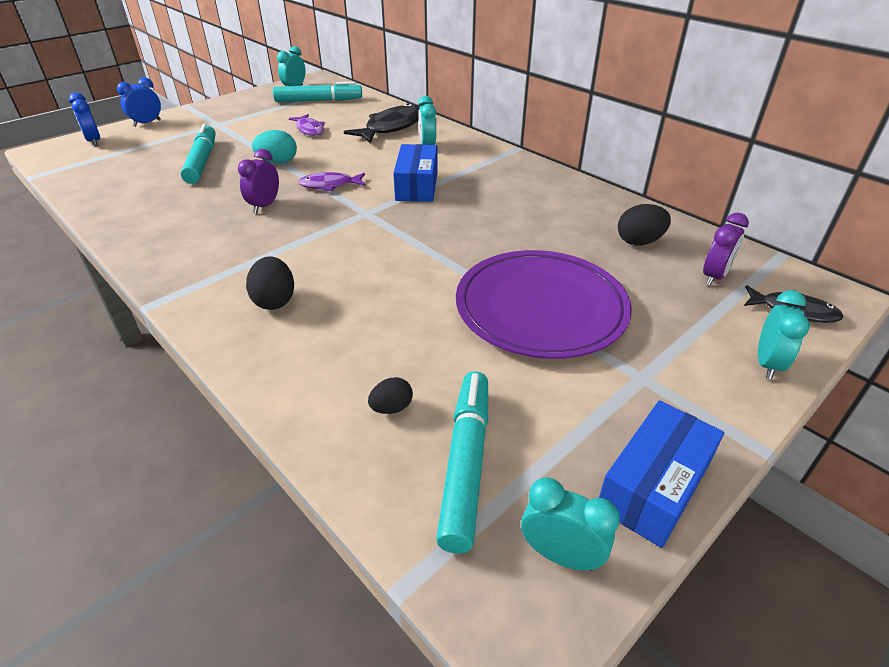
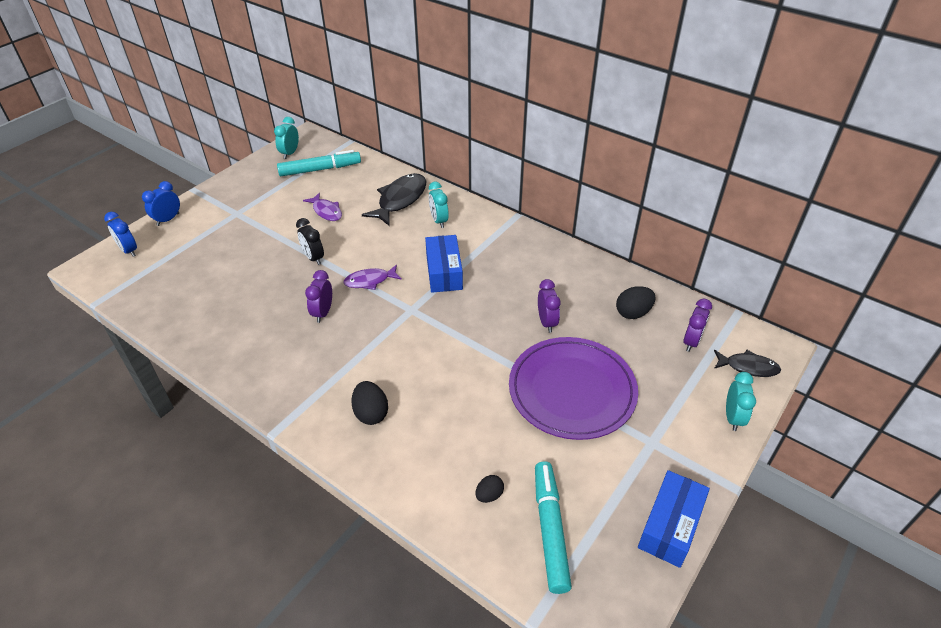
camera: 10 degrees left, 5 degrees up
turquoise marker [180,123,216,184] -> none
turquoise egg [252,130,297,164] -> black clock [296,218,324,265]
turquoise clock [521,477,620,571] -> none
none -> purple clock [538,279,561,333]

